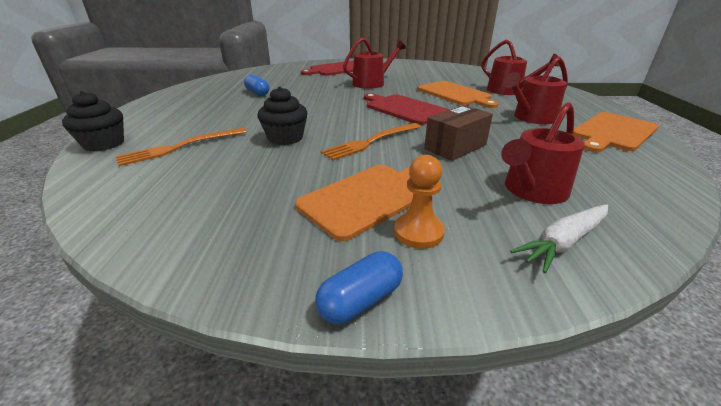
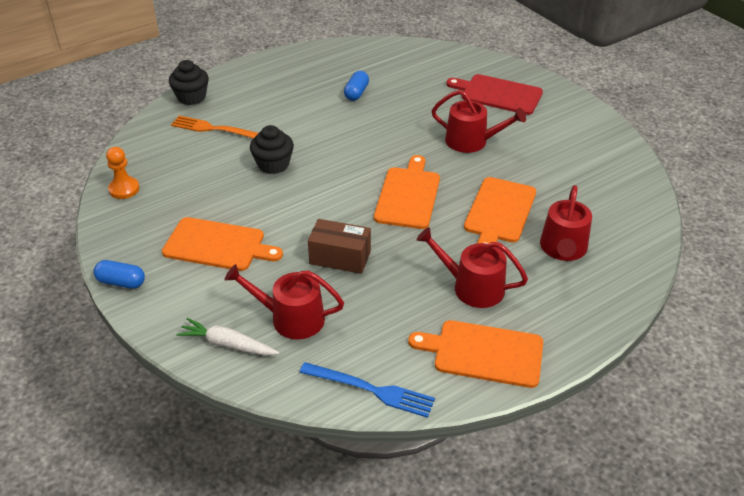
camera: 55 degrees right, 10 degrees up
orange fork [321,123,421,160] -> none
red cutting board [364,93,449,125] -> orange cutting board [374,155,440,229]
orange pawn [394,155,445,249] -> orange pawn moved to [106,147,140,199]
none -> blue fork [299,362,435,418]

